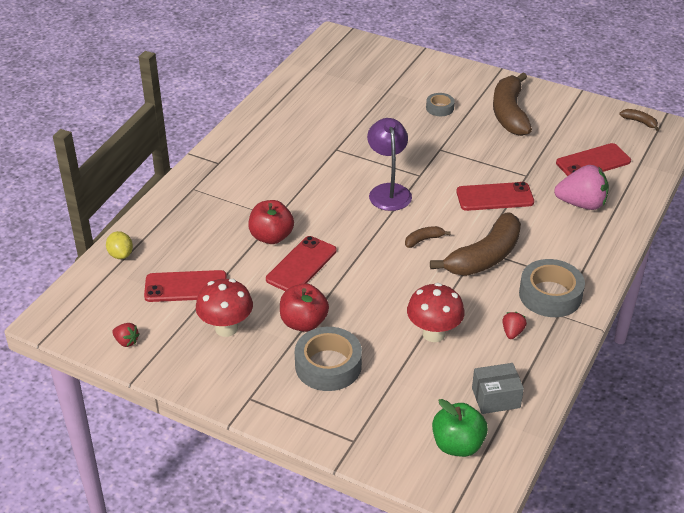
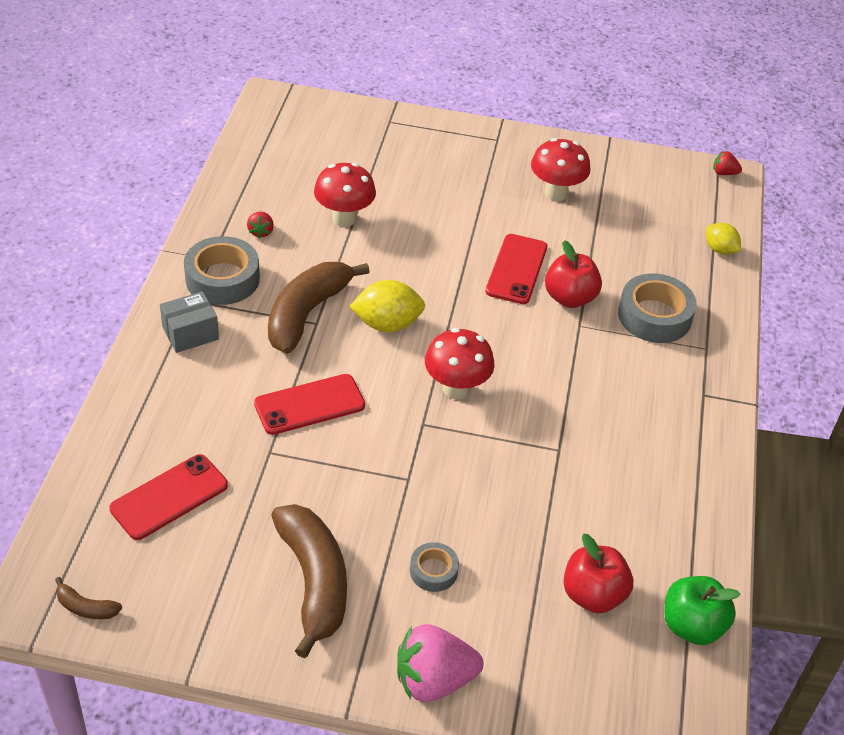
camera: 160 degrees right, 5 degrees up
red strawberry [112,323,140,347] -> red strawberry moved to [713,151,742,175]
red phone [144,270,227,302] -> none
red apple [280,283,329,332] -> red apple moved to [563,534,633,613]
grey tape [295,327,362,391] -> grey tape moved to [618,274,696,343]
purple lamp [367,118,412,211] -> red mushroom [425,328,495,399]
brown banana [405,226,451,248] -> yellow lemon [349,280,425,332]
green apple [432,399,488,457] -> green apple moved to [664,576,740,645]
grey box [472,363,524,414] -> grey box moved to [160,291,219,353]
pink strawberry [554,165,609,210] -> pink strawberry moved to [397,624,483,702]

